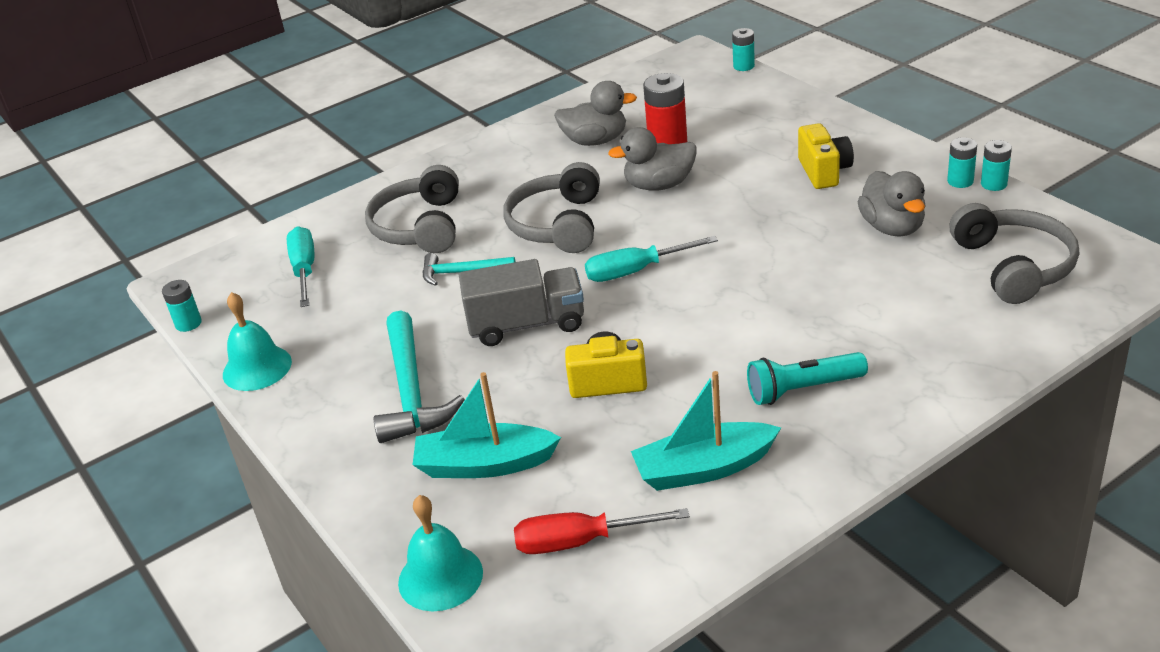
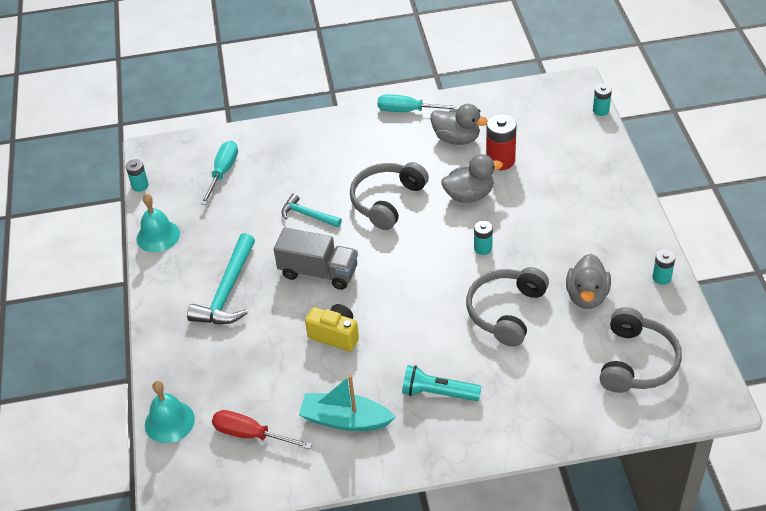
camera: 25 degrees right, 10 degrees up
grey headphones [365,165,459,253] -> grey headphones moved to [466,267,549,347]
turquoise boat [413,372,561,478] -> none
turquoise screwdriver [585,236,718,282] -> turquoise screwdriver moved to [377,94,460,112]
grey duck [608,127,697,191] -> grey duck turned 150 degrees clockwise [441,154,503,203]
yellow camera [798,123,854,189] -> none
turquoise battery [981,140,1012,191] -> turquoise battery moved to [474,221,493,255]

